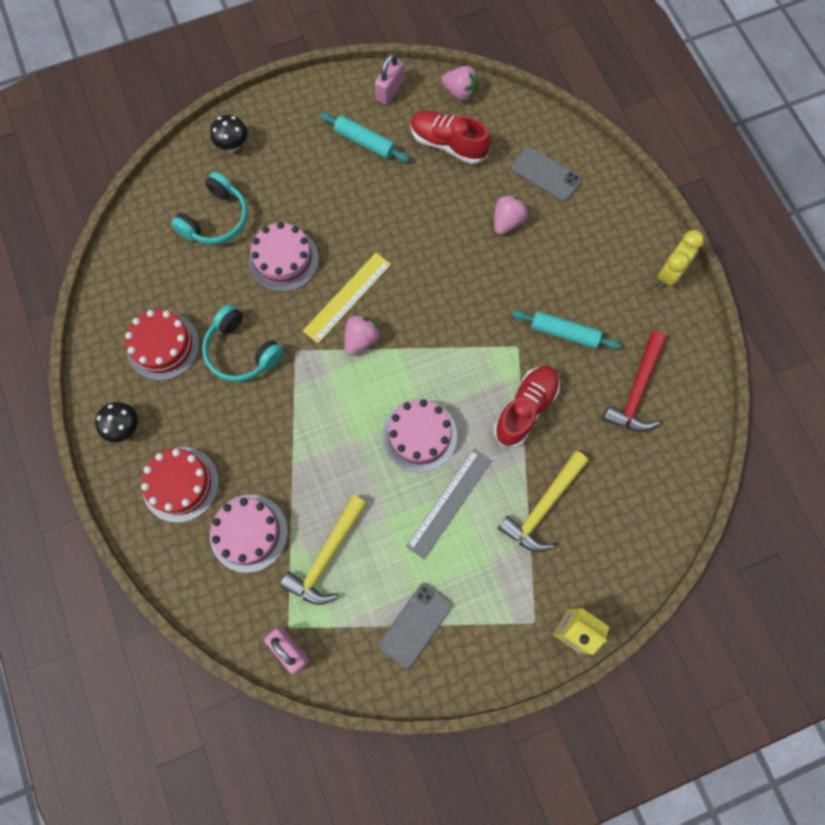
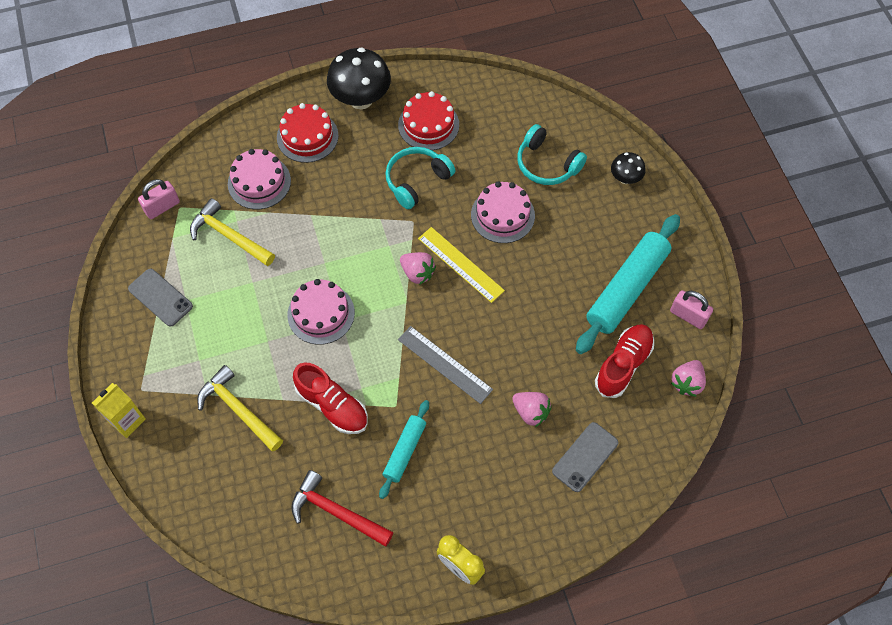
camera: 95 degrees right, 10 degrees down
black mushroom [95,402,138,443] -> black mushroom [327,48,391,109], size x1.91
turquoise rolling pin [320,112,410,162] -> turquoise rolling pin [576,214,680,354], size x1.82
grey ruler [406,449,492,560] -> grey ruler moved to [398,326,493,404]

